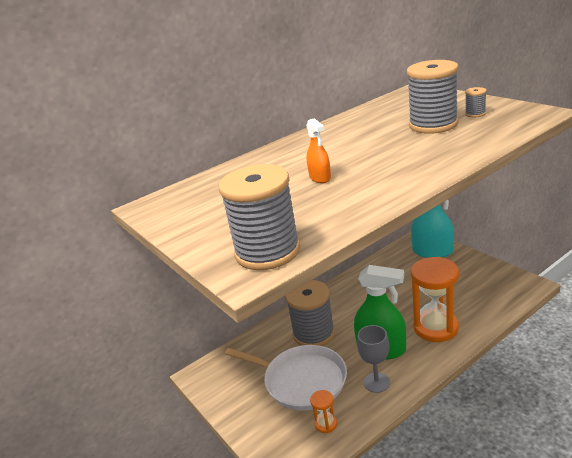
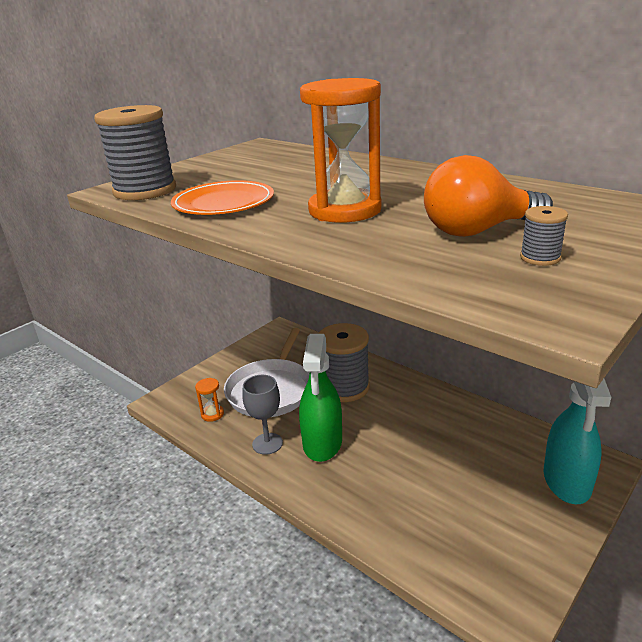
camera: 75 degrees right, 0 degrees up
orange spray bottle [306,118,331,183] -> none
grey spool [407,60,459,134] -> orange light bulb [424,155,553,237]
orange hourglass [411,257,459,342] -> orange hourglass moved to [300,78,382,223]
none -> orange plate [171,180,274,215]

